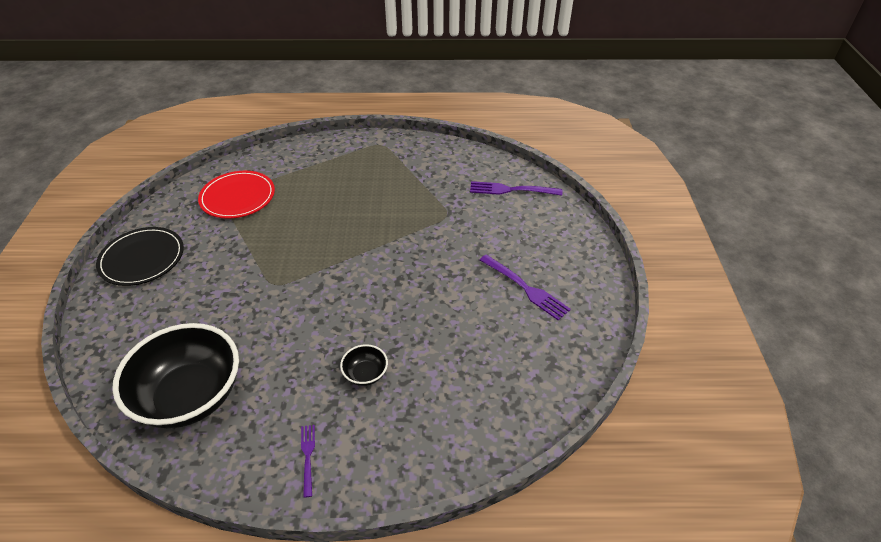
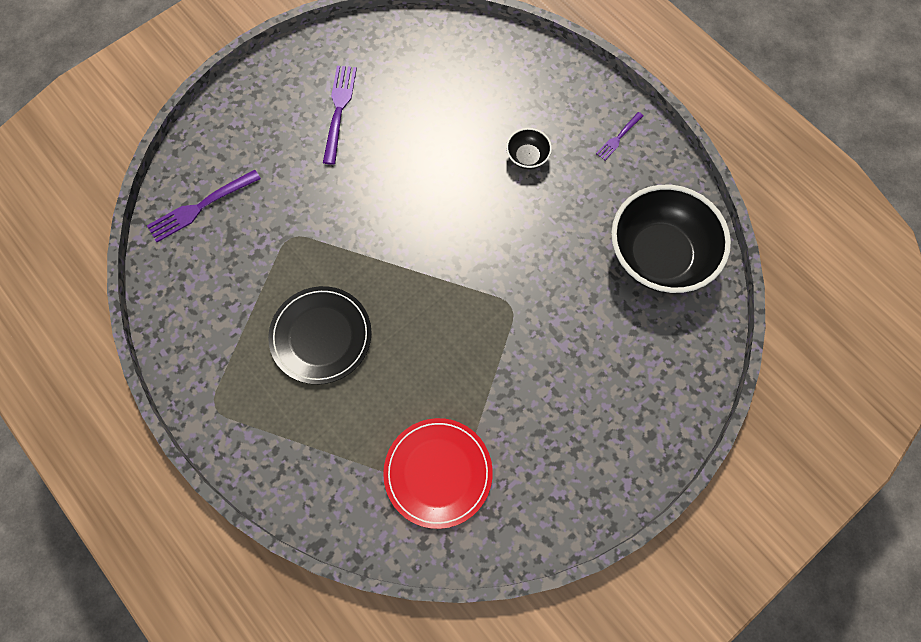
camera: 130 degrees left, 25 degrees up
black plate [96,227,184,286] -> black plate moved to [268,286,371,384]
purple fork [470,181,562,196] -> purple fork turned 90 degrees clockwise [147,170,261,242]

